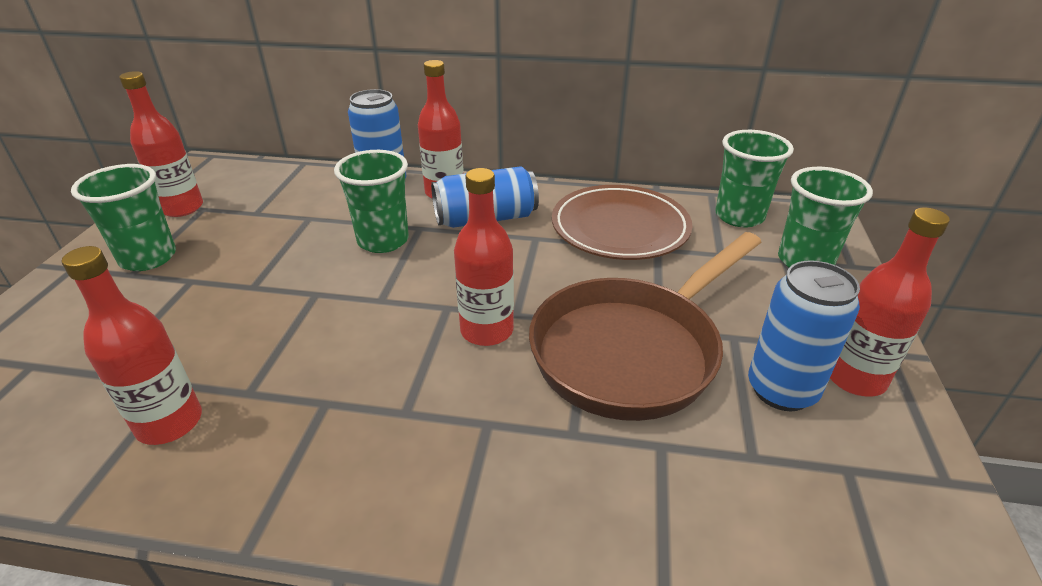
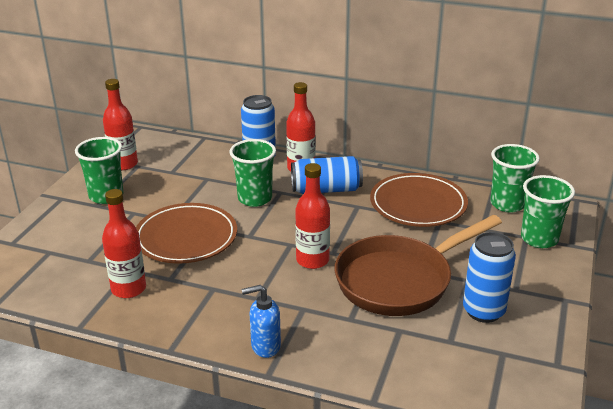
camera: 10 degrees right, 5 degrees down
red bottle [830,207,950,396] -> none
none -> brown plate [136,203,237,264]
none -> blue soap dispenser [242,285,281,358]

